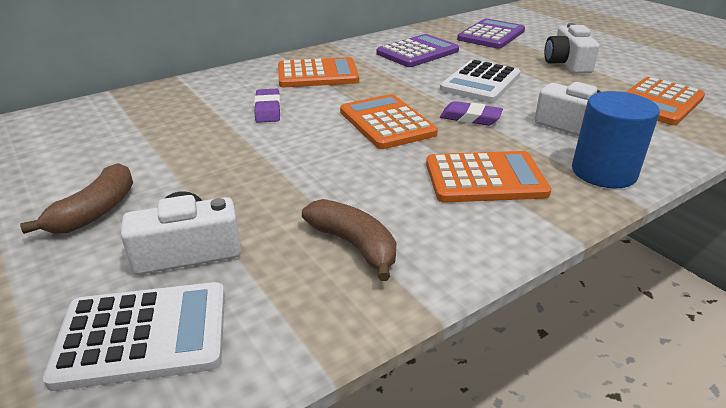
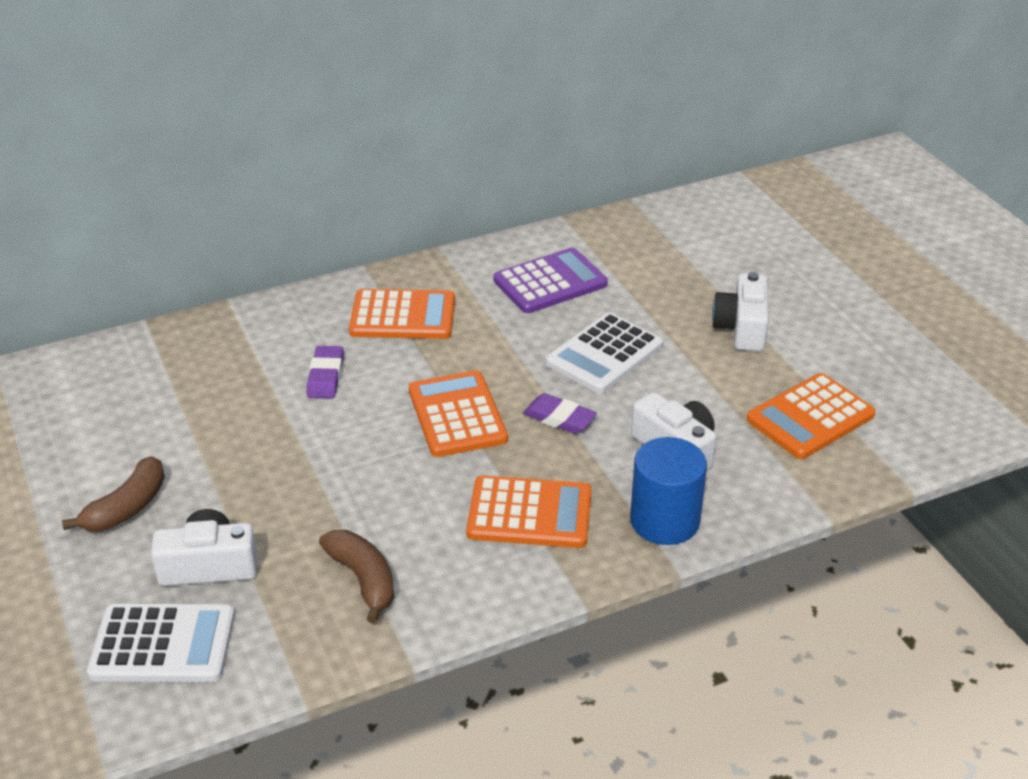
camera: 10 degrees right, 5 degrees up
purple calculator [457,18,525,49] -> none

